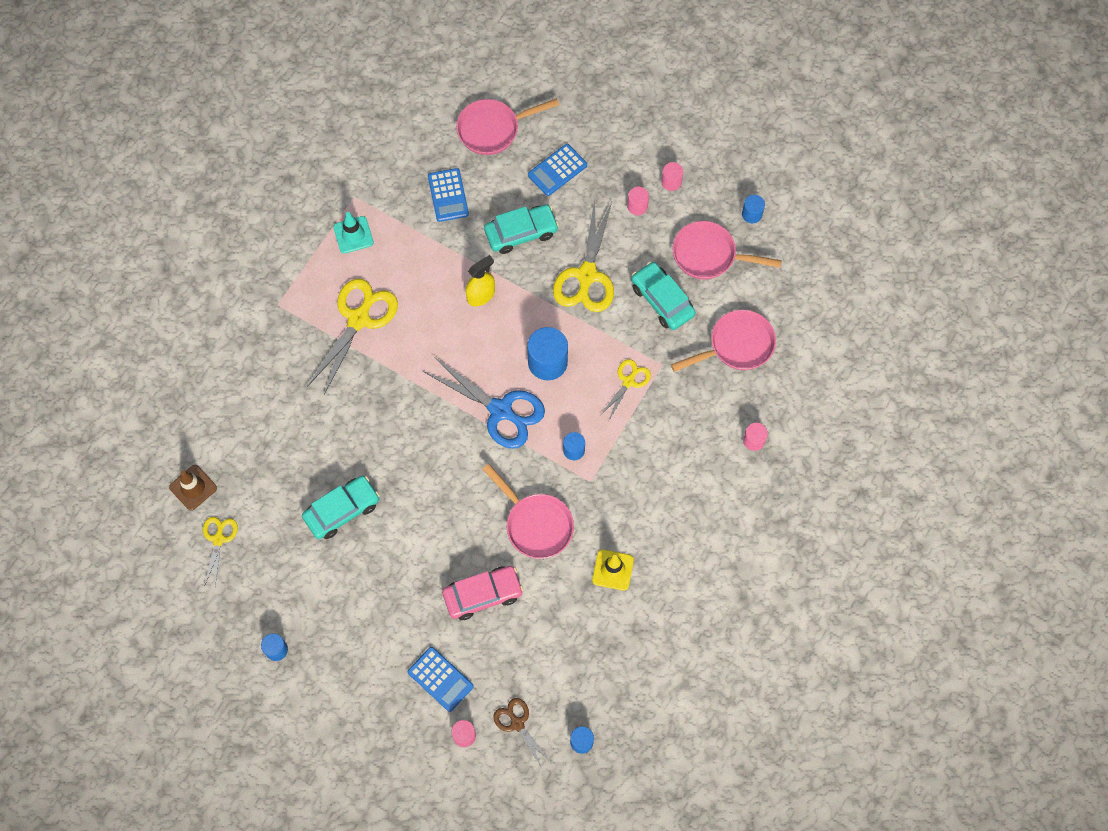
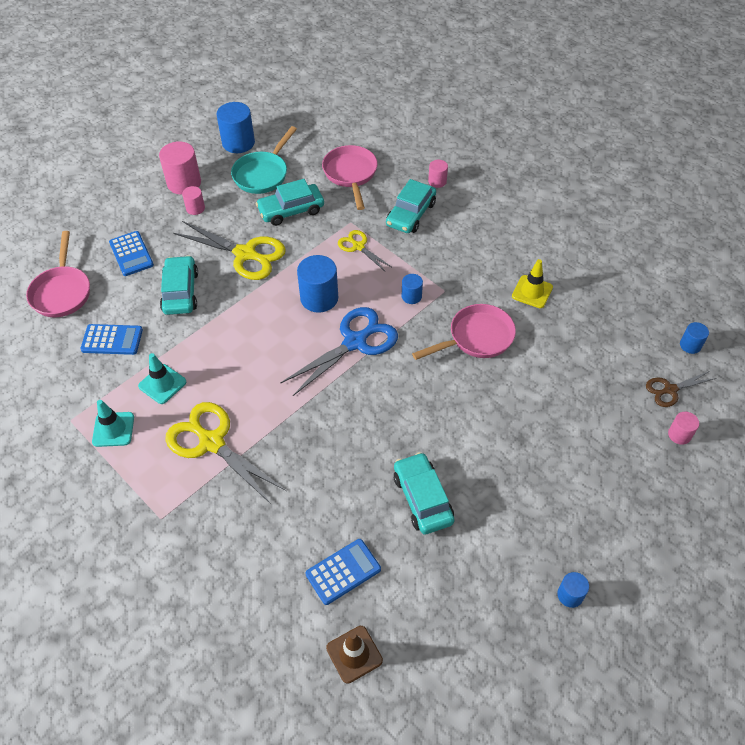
camera: 75 degrees left, 15 degrees down
yellow scissors [203,517,238,587] -> none
blue calculator [408,647,474,712] -> blue calculator moved to [305,539,381,605]
pink car [442,566,524,620] -> none
yellow spray bottle [465,255,495,306] -> none
pink cylinder [661,162,683,191] -> pink cylinder [159,141,201,195], size x1.86
pink pan [673,221,782,279] -> turquoise pan [231,126,297,194]
blue cylinder [742,195,765,223] -> blue cylinder [216,102,255,153], size x1.86
none -> turquoise traffic cone [138,353,186,404]
none -> turquoise car [386,179,436,233]

